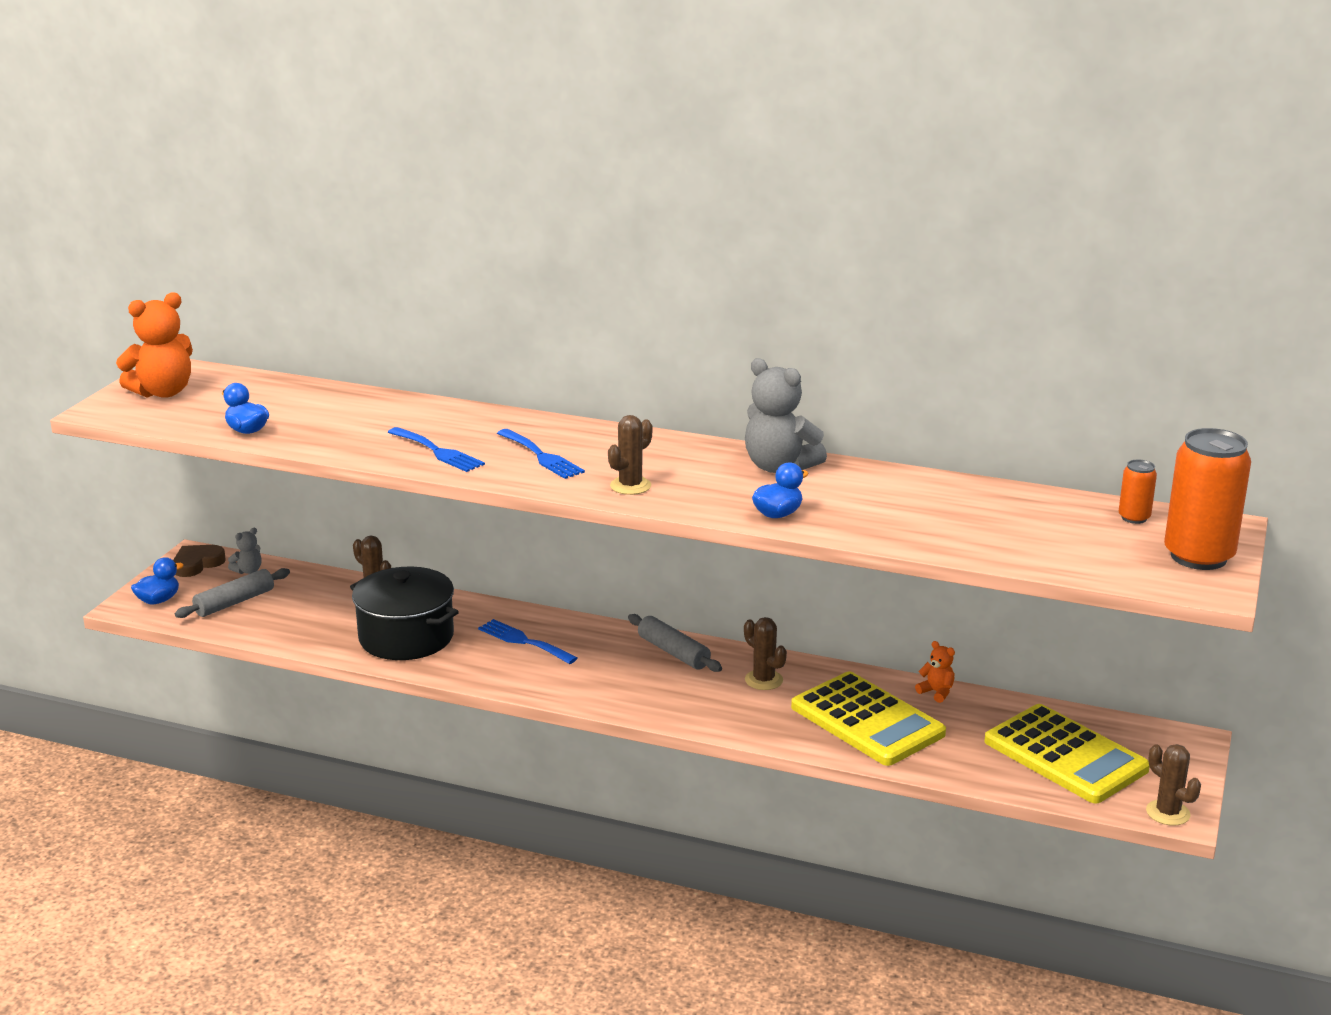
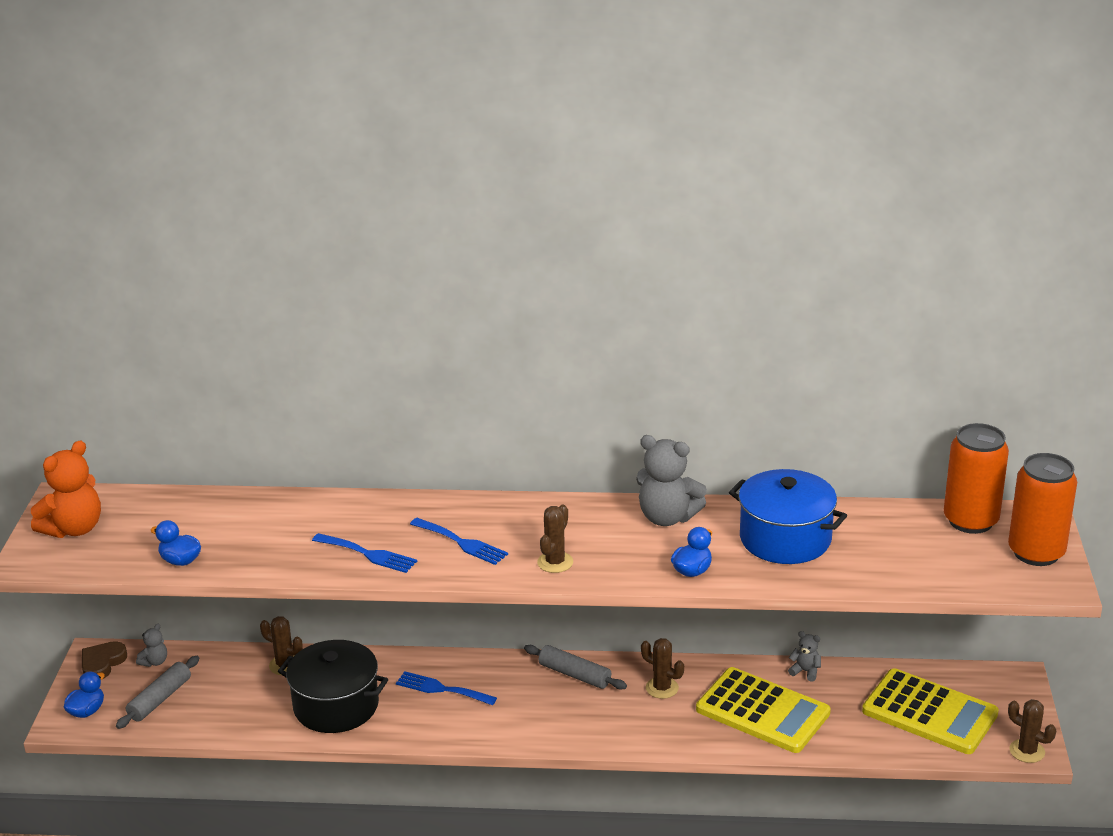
camera: 15 degrees left, 5 degrees up
orange teddy bear [915,641,955,703] -> grey teddy bear [788,631,821,682]
orange can [1119,460,1157,524] -> orange can [944,423,1009,534], size x2.10
none -> blue pot [729,469,847,564]

